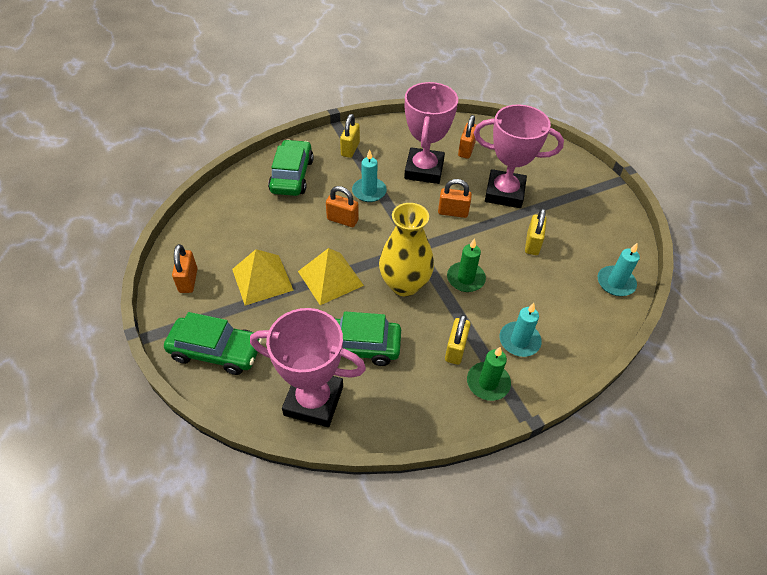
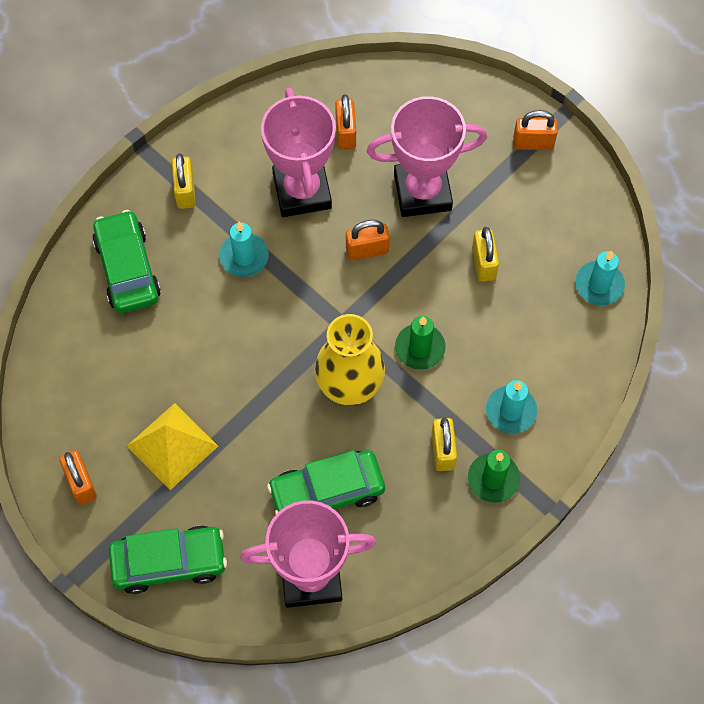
camera: 20 degrees left, 15 degrees up
yellow pyramid [298,248,364,305] -> none
orange padlock [326,186,359,227] -> orange padlock moved to [513,110,558,150]

